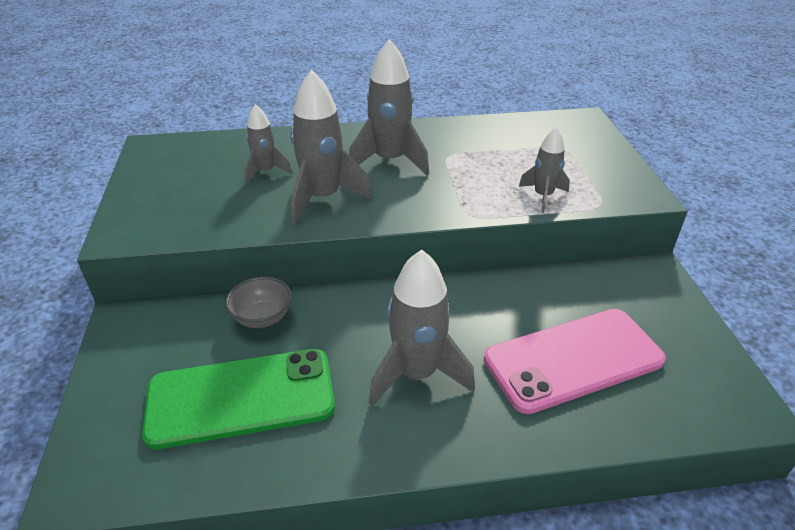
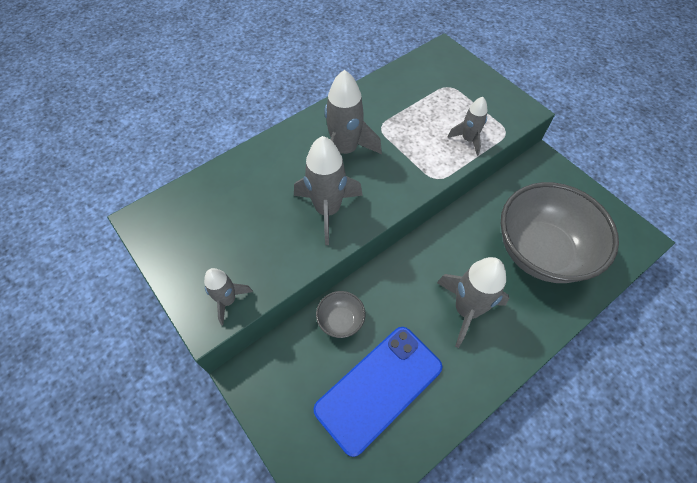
camera: 30 degrees left, 20 degrees up
green phone [142,349,335,449] -> blue phone [314,327,443,457]
grey rocket [245,104,293,184] -> grey rocket moved to [204,268,253,325]
pink phone [484,309,666,414] -> grey bowl [501,182,619,283]

